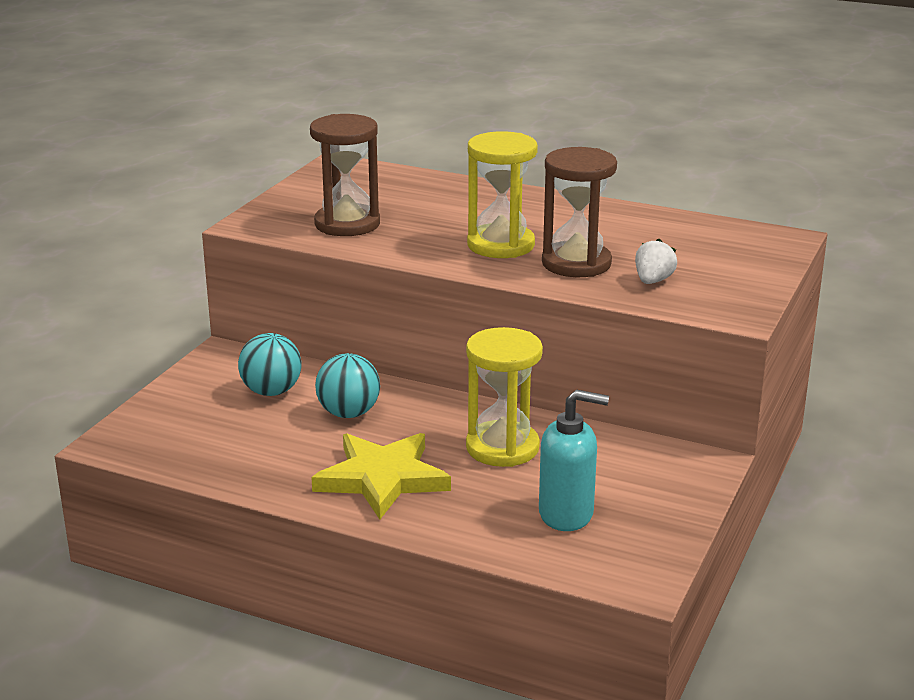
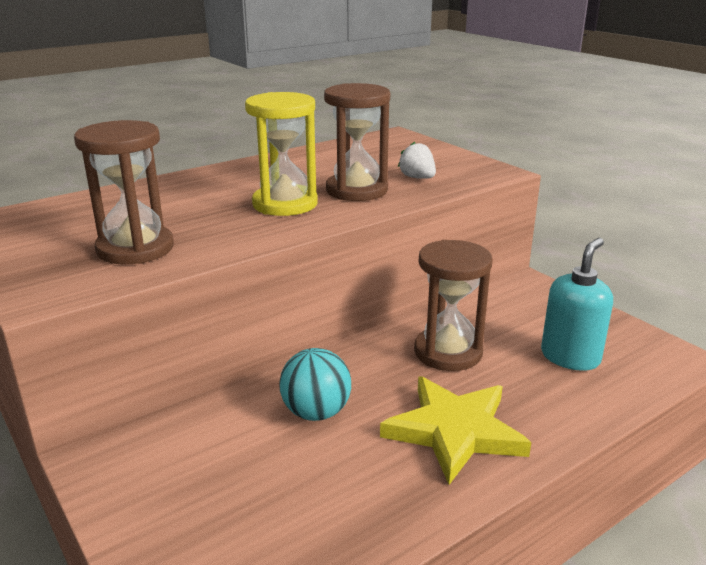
camera: 60 degrees left, 0 degrees up
turquoise ball [238,333,302,396] -> none
yellow hourglass [466,327,543,467] -> brown hourglass [414,240,492,371]

